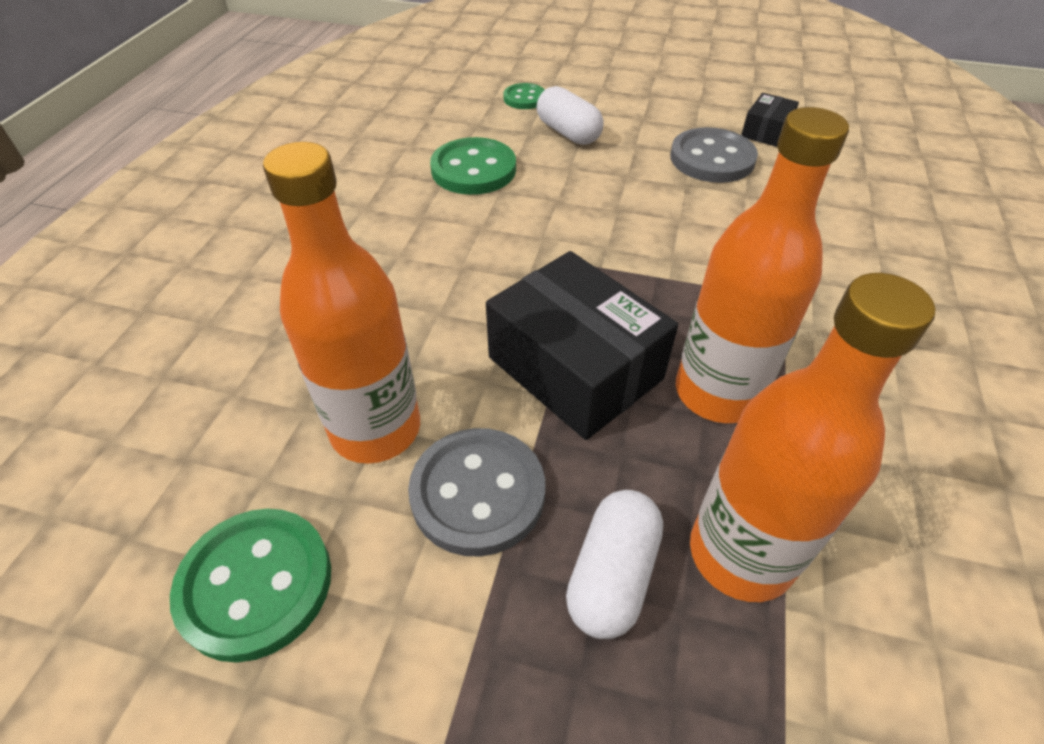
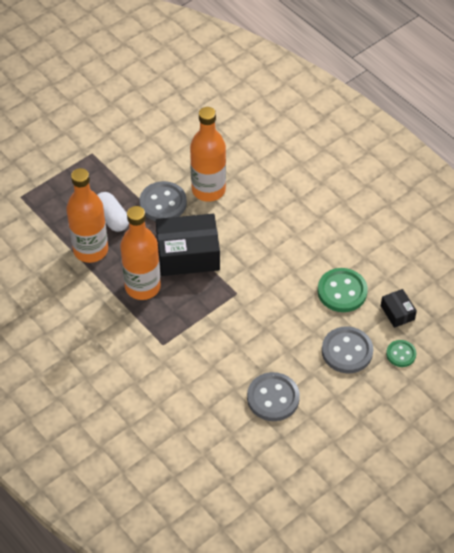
camera: 125 degrees right, 5 degrees up
green button [170,509,331,663] -> none
white capsule [537,86,604,145] -> grey button [322,326,373,373]
black box [741,93,799,147] -> black box moved to [381,289,417,328]

